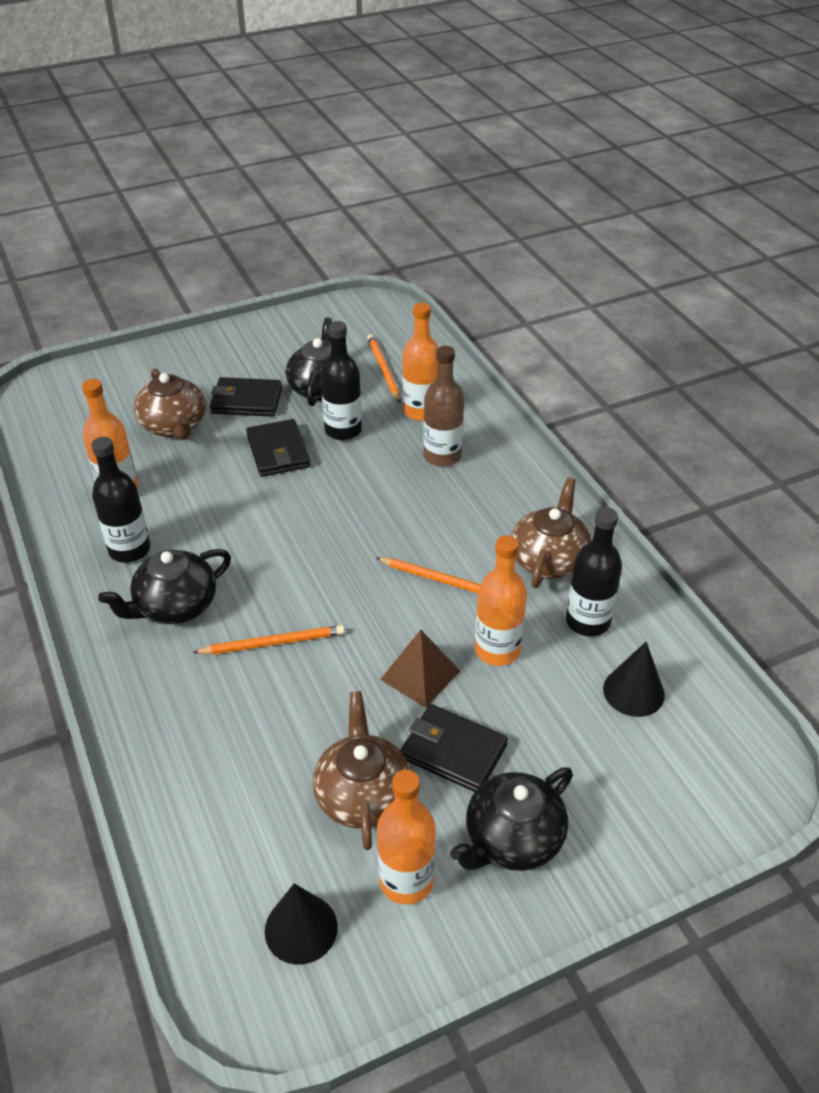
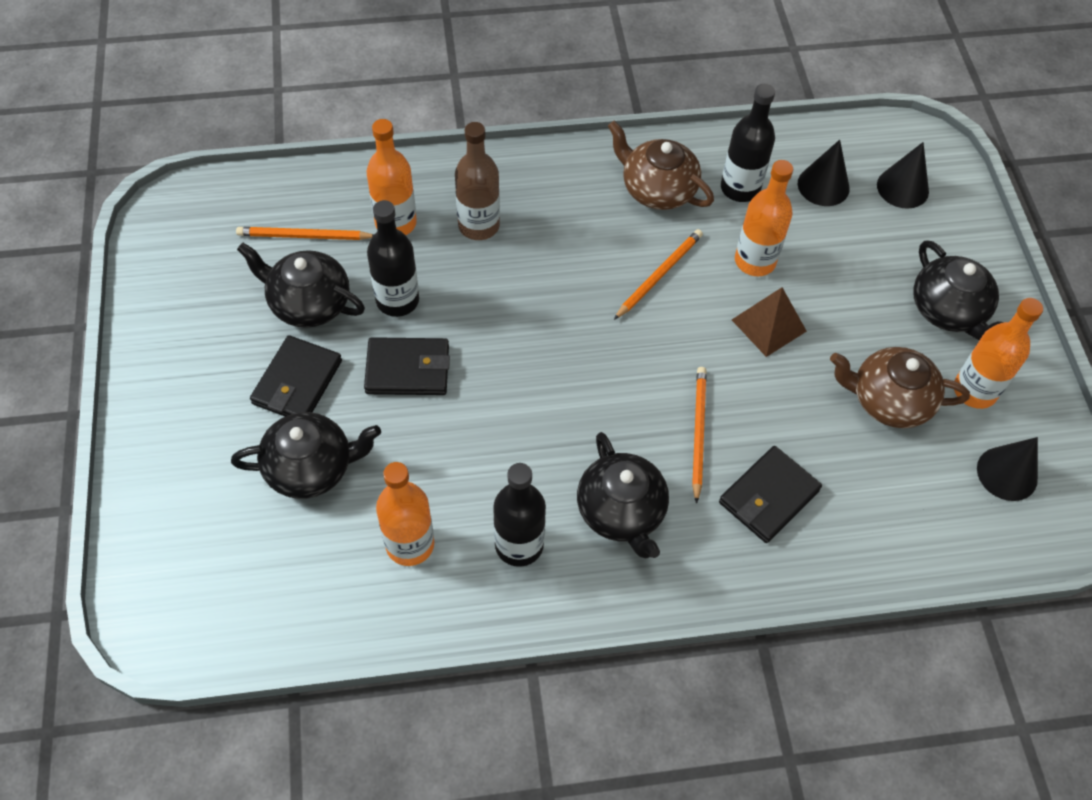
camera: 75 degrees left, 15 degrees up
brown teapot [134,368,206,440] -> black teapot [231,412,381,499]
black wallet [400,704,508,792] -> black wallet moved to [719,446,822,543]
none -> black cone [877,142,929,209]

